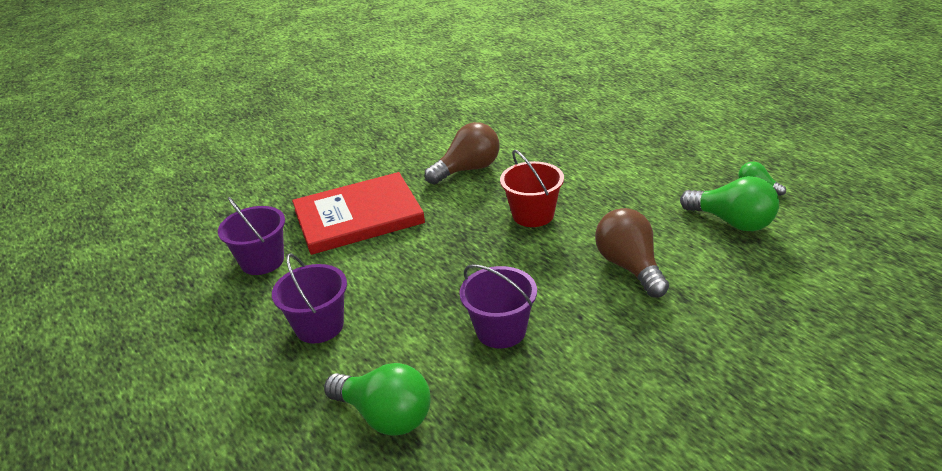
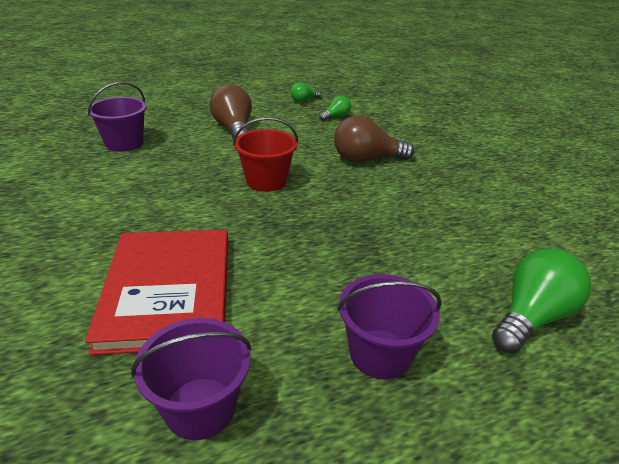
camera: 80 degrees left, 0 degrees up
brown light bulb [425,122,499,185] -> brown light bulb moved to [209,84,252,140]
purple bucket [460,264,537,348] -> purple bucket moved to [87,82,147,152]
green light bulb [680,176,779,231] -> green light bulb [319,96,351,121], size x0.53

